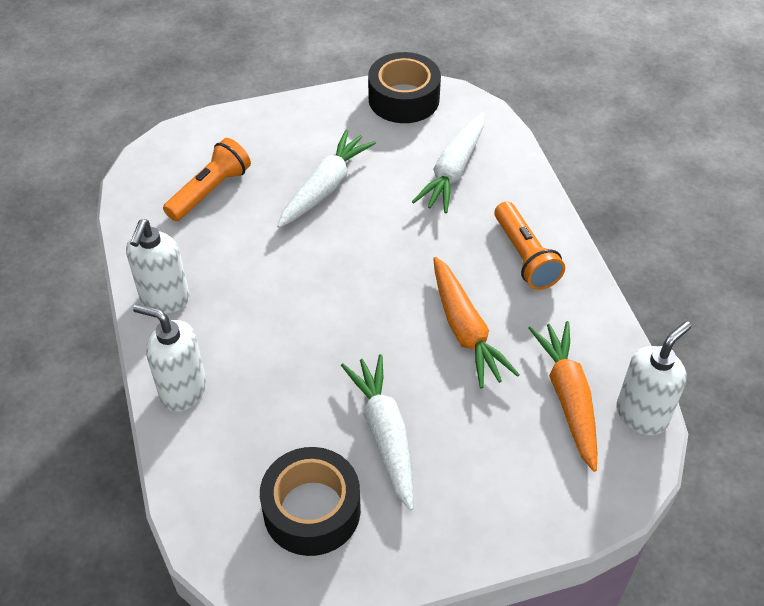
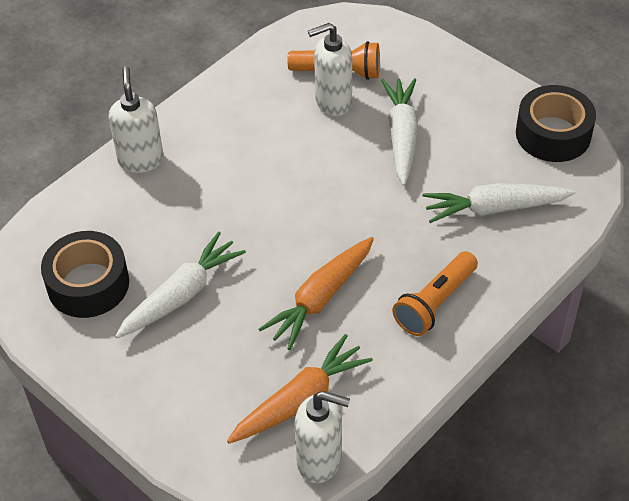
camera: 60 degrees right, 0 degrees up
white soap dispenser [126,220,190,313] -> white soap dispenser moved to [308,23,352,116]
white carrot [277,129,376,228] -> white carrot turned 90 degrees counterclockwise [381,78,418,186]

